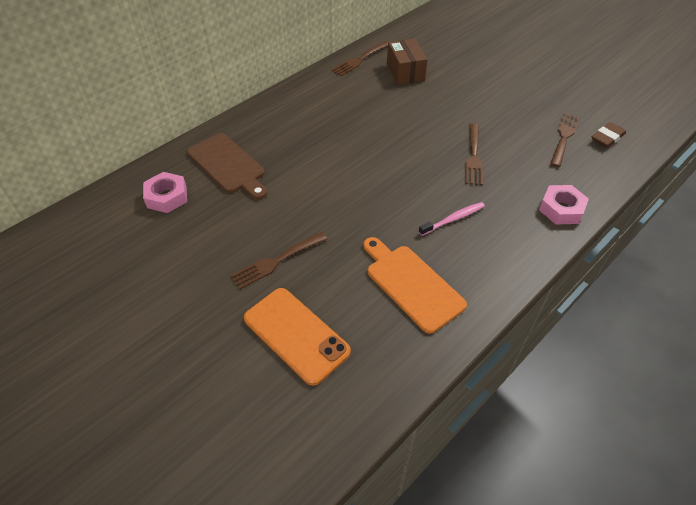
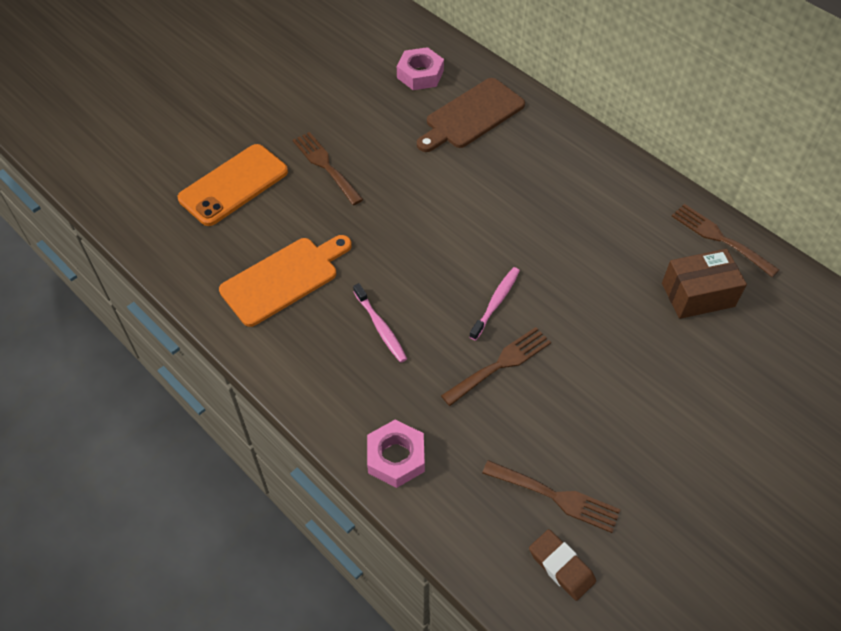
camera: 90 degrees right, 5 degrees up
brown fork [465,124,483,185] -> brown fork turned 135 degrees clockwise [441,327,551,406]
none -> pink toothbrush [469,267,520,341]

